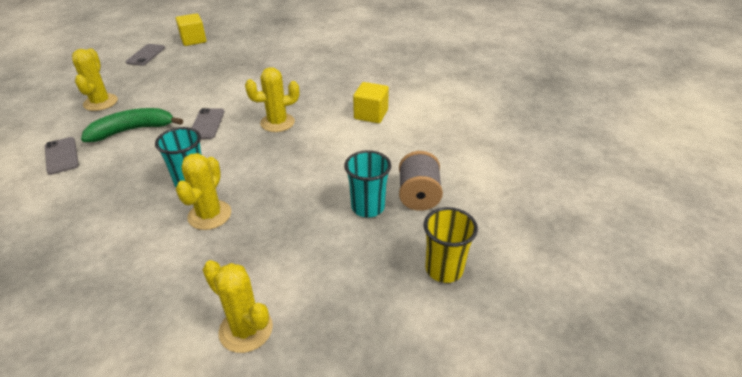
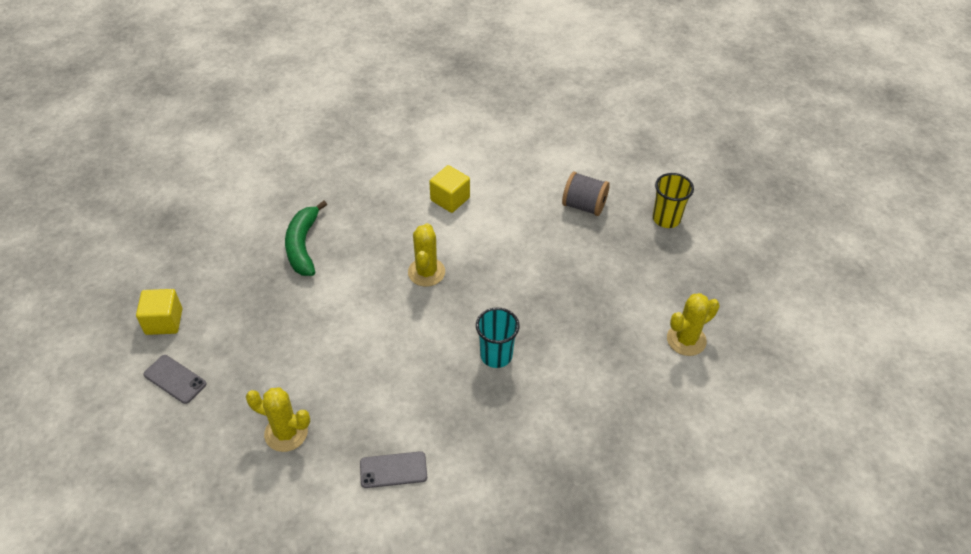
camera: 70 degrees left, 10 degrees up
green banana [81,108,183,142] -> green banana moved to [285,201,327,276]
yellow cactus [176,153,231,230] -> none
grey phone [192,108,225,139] -> none
turquoise cup [344,150,391,217] -> none

